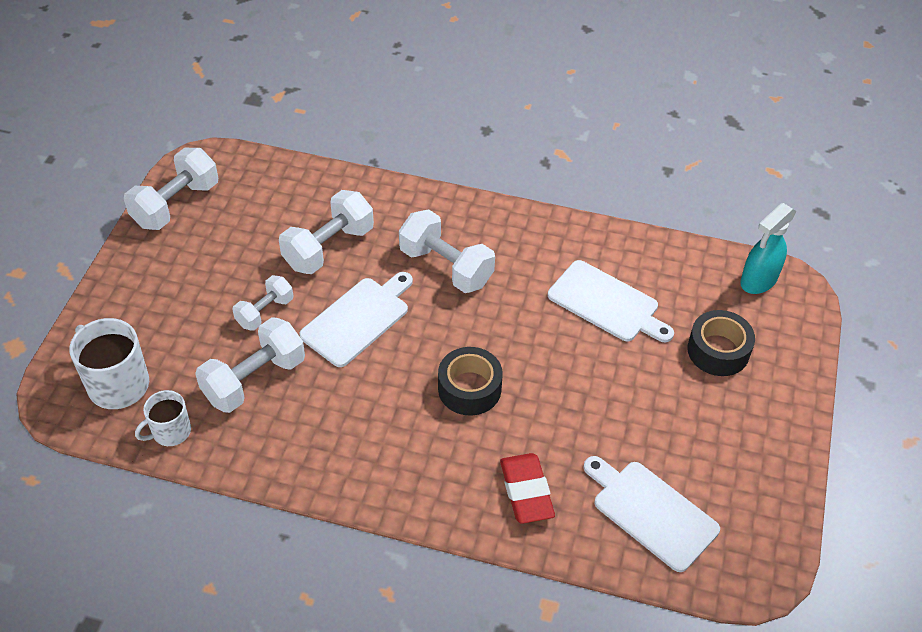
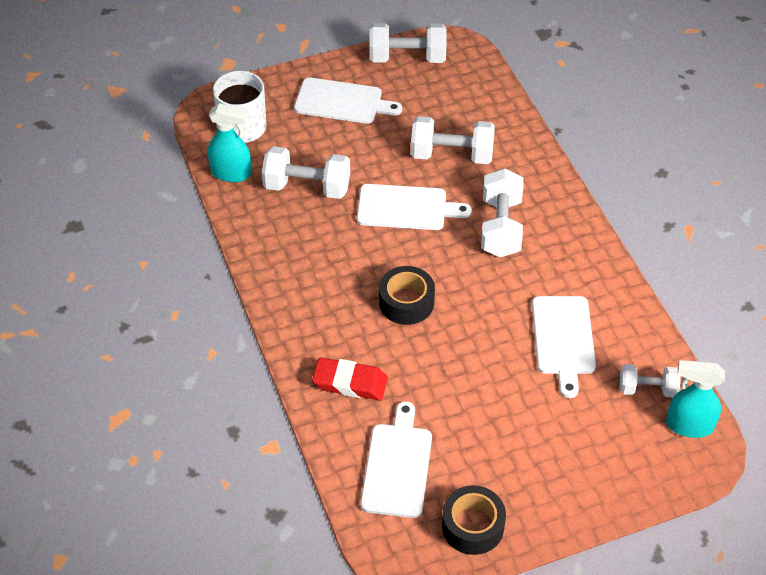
camera: 55 degrees right, 0 degrees up
white mug [135,390,191,446] -> turquoise spray bottle [208,103,252,182]
white dumbbell [233,275,293,331] -> white dumbbell moved to [620,364,680,397]
red eraser [500,453,555,524] -> red eraser turned 60 degrees clockwise [312,357,388,400]
black tape [688,310,755,376] -> black tape moved to [442,485,506,555]
none -> white cutting board [294,77,402,124]

